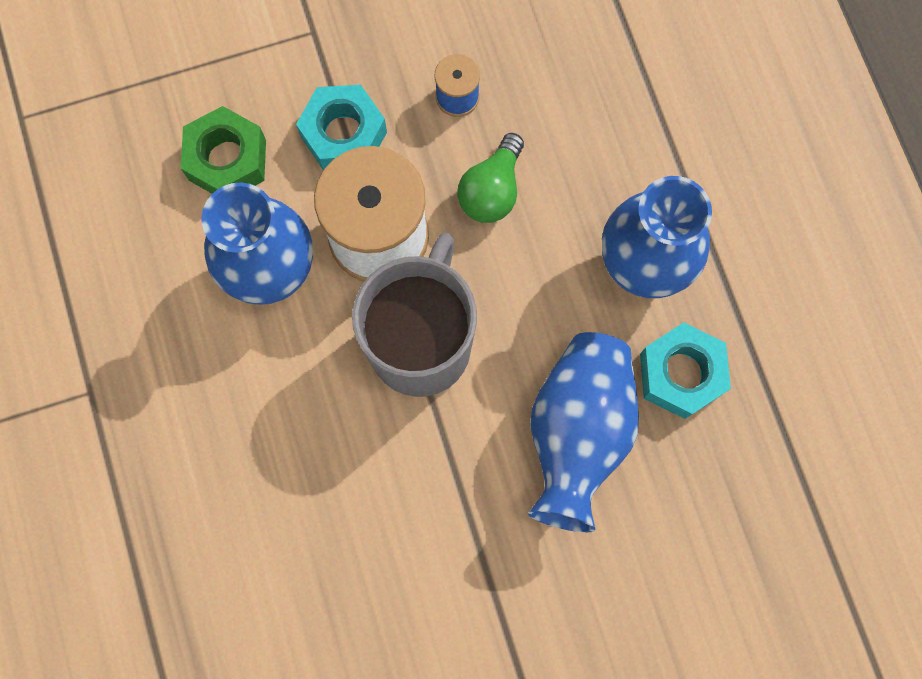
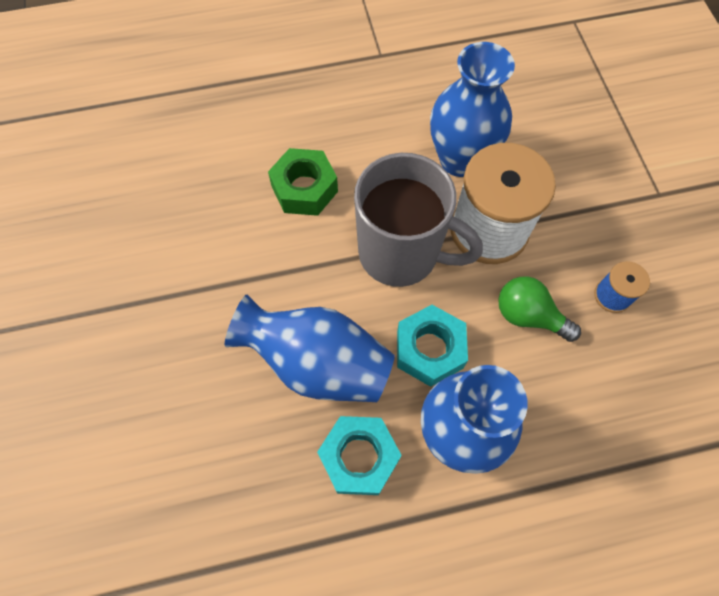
camera: 95 degrees right, 10 degrees down
green nut [181,106,266,194] -> green nut moved to [268,148,338,216]
turquoise nut [296,85,387,170] -> turquoise nut moved to [397,305,468,387]

